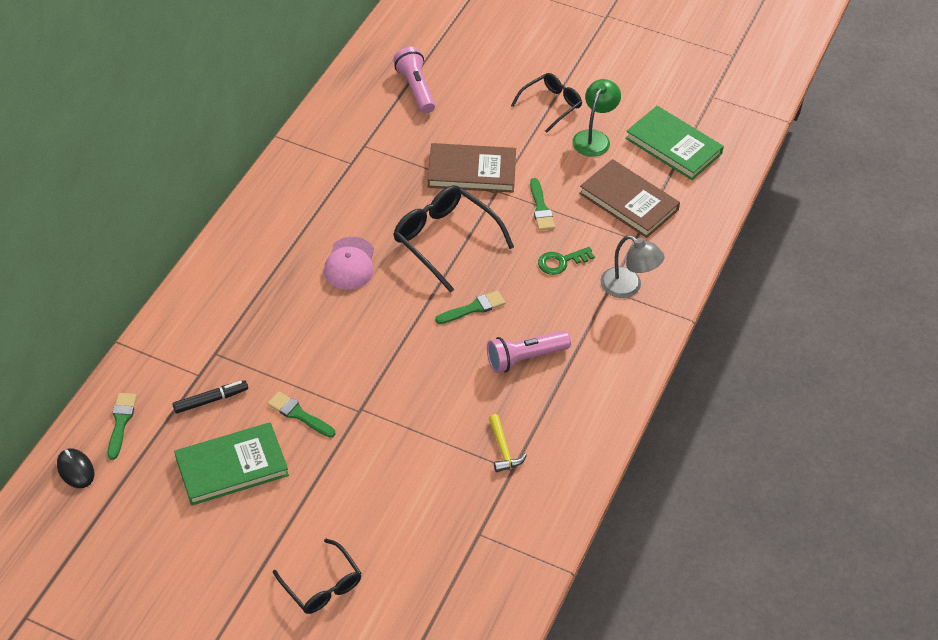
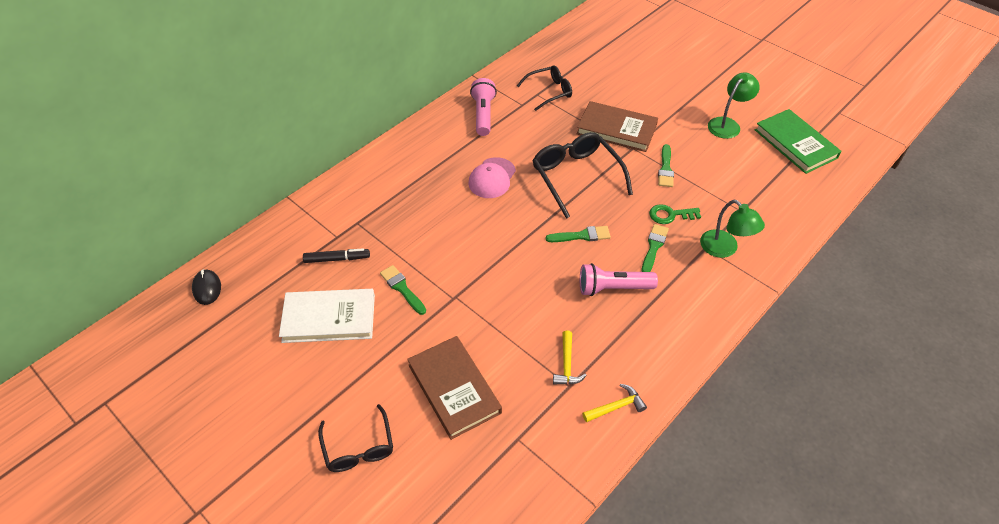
camera: 20 degrees right, 0 degrees up
green brush [108,393,137,460] -> green brush moved to [641,224,669,272]
green book [174,422,289,506] -> white book [279,289,375,343]
pink flashlight [393,47,435,114] -> pink flashlight moved to [470,78,497,136]
black glasses [511,73,582,133] -> black glasses moved to [517,65,572,111]
brown book [579,159,680,238] -> brown book moved to [407,336,502,440]
grey lamp [600,235,664,298] -> green lamp [700,200,765,258]
none -> yellow hammer [582,384,647,423]

